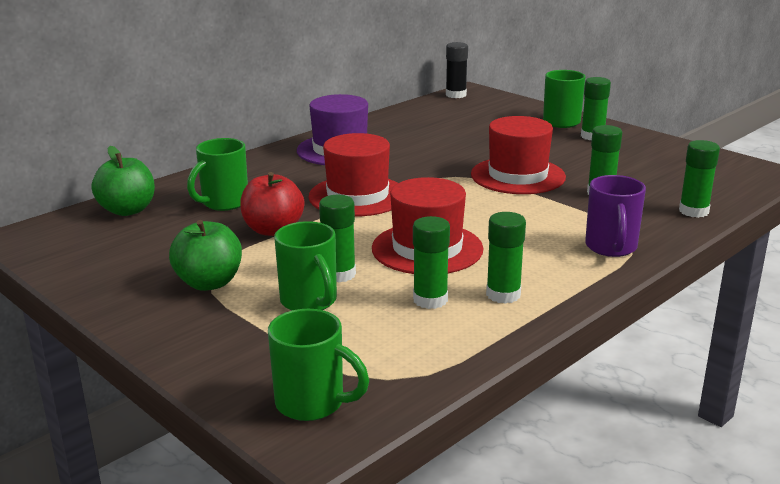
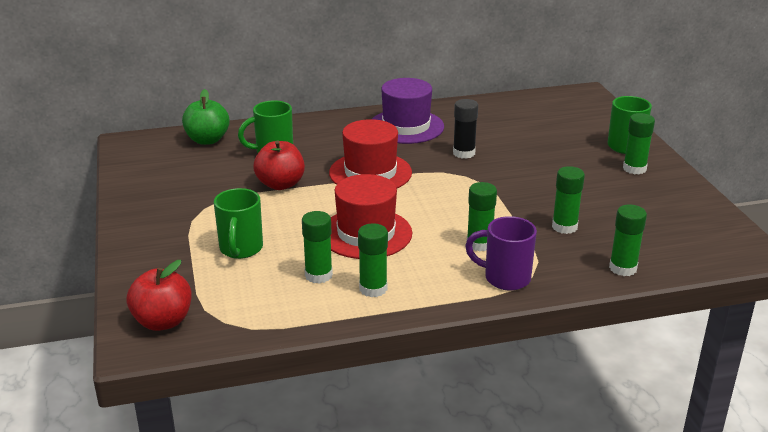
camera: 30 degrees right, 5 degrees up
green apple [169,220,242,291] -> none
green mug [268,309,369,421] -> red apple [127,260,192,331]
green glue stick [319,195,356,283] -> green glue stick moved to [467,182,497,251]
black glue stick [446,42,468,98] -> black glue stick moved to [453,99,478,159]
red hat [471,116,566,194] -> none
purple mug [585,175,646,257] -> purple mug turned 75 degrees clockwise [465,216,537,290]

